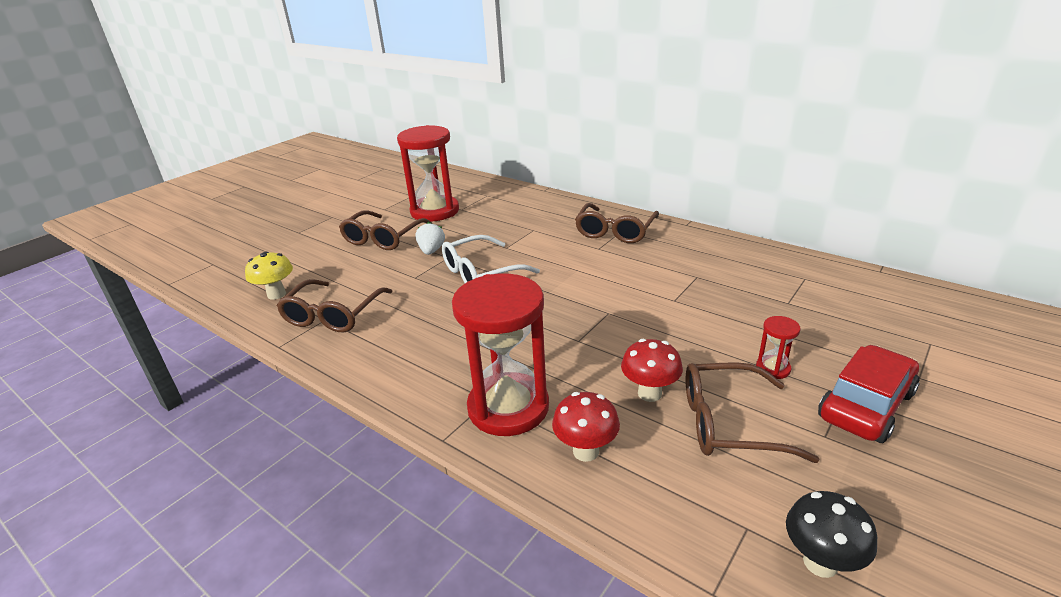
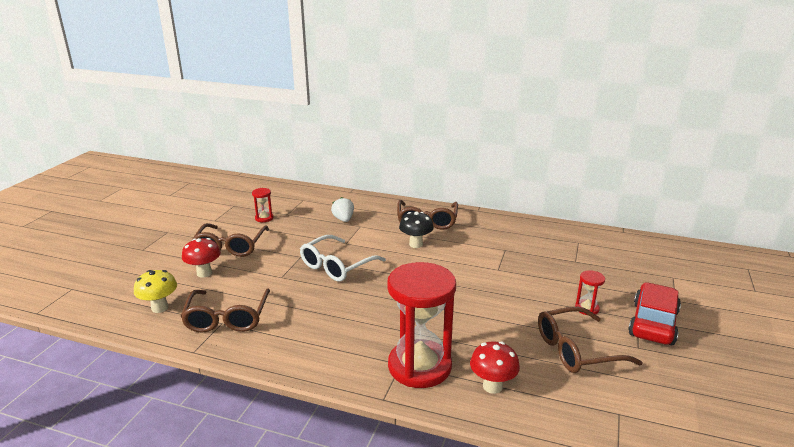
camera: 20 degrees left, 5 degrees down
red hourglass [397,125,459,222] -> red hourglass [252,188,274,222], size x0.42
white strawberry [415,222,445,255] -> white strawberry moved to [331,197,354,222]
red mushroom [621,339,683,402] -> red mushroom moved to [182,238,221,278]
black mushroom [786,491,877,578] -> black mushroom moved to [399,212,434,248]

